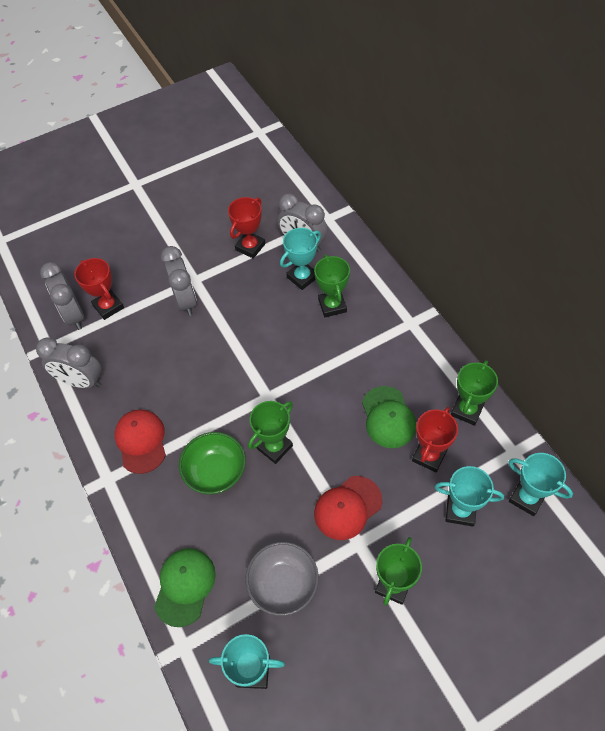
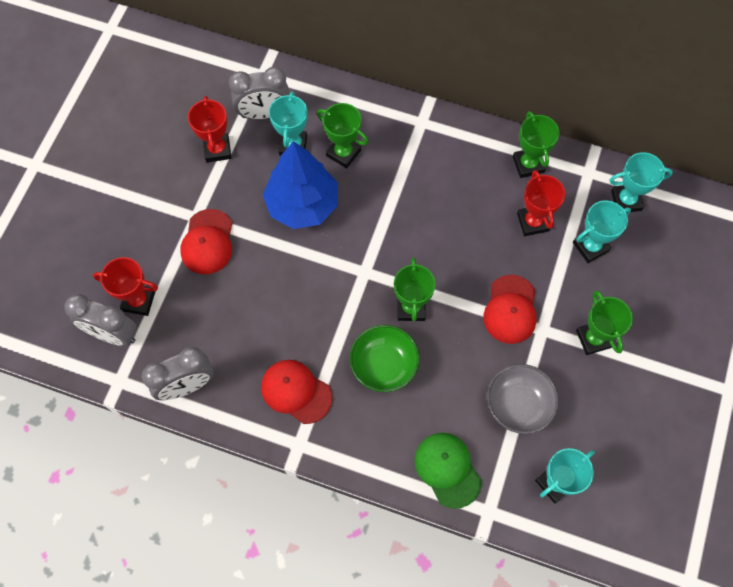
camera: 45 degrees left, 10 degrees up
grey clock [161,246,197,316] -> red cap [180,209,232,274]
green cap [362,386,416,448] -> none
none -> blue tree [263,141,338,229]

